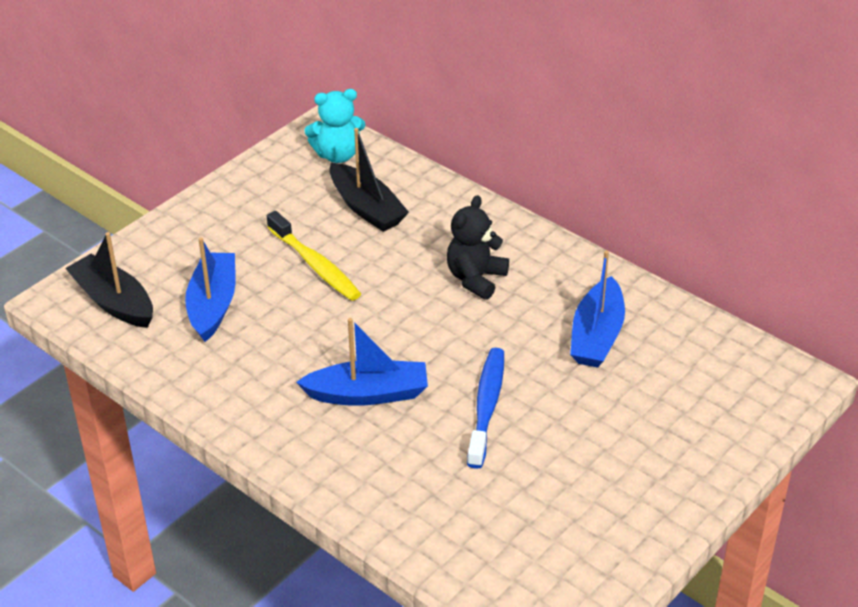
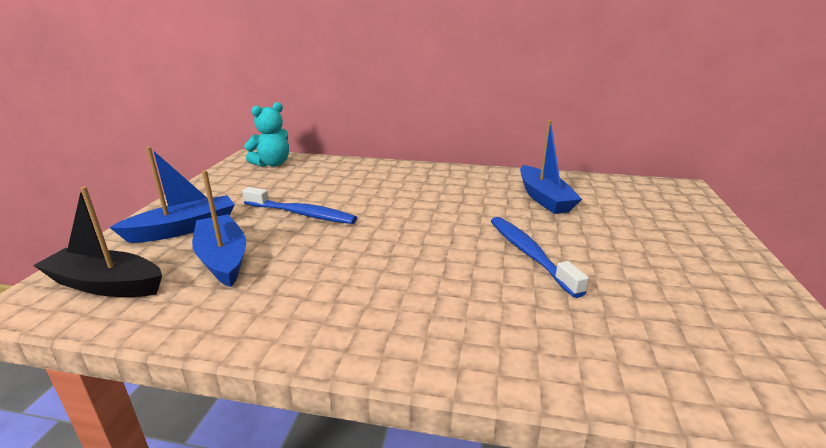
camera: 30 degrees left, 15 degrees down
yellow toothbrush [267,211,361,301] -> blue toothbrush [242,187,357,224]
blue boat [296,318,428,406] -> blue boat moved to [109,147,235,243]
black boat [329,128,409,232] -> none
black teddy bear [447,195,509,300] -> none

